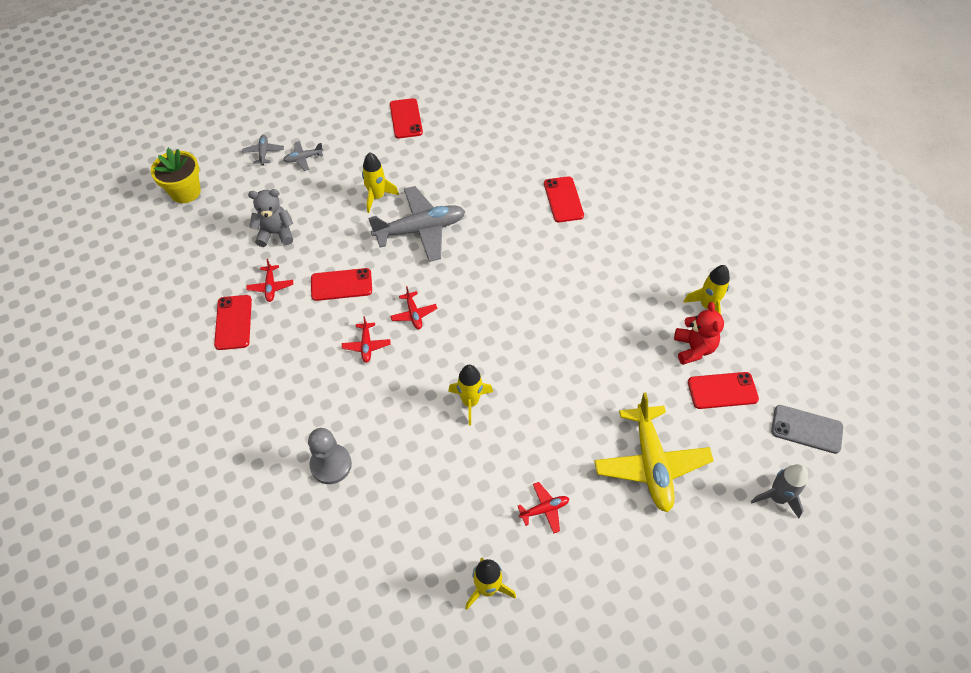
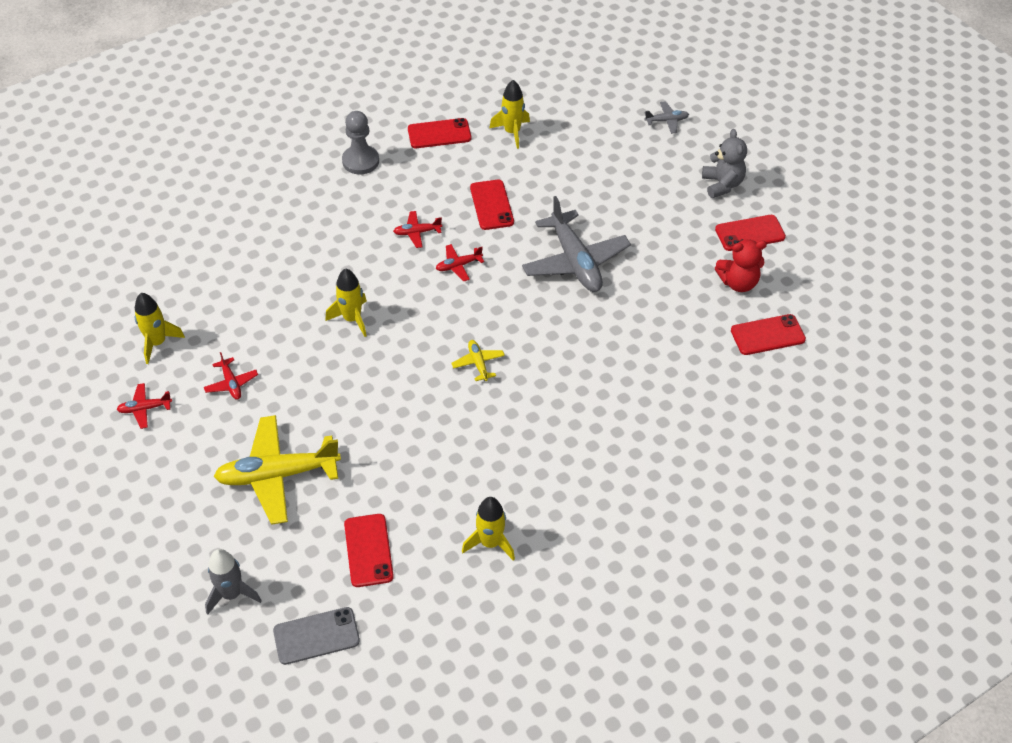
camera: 85 degrees right, 5 degrees down
yellow flower pot [151,148,201,203] -> none
red plane [246,259,293,302] -> red plane moved to [116,383,172,429]
grey teddy bear [248,189,293,247] -> grey teddy bear moved to [702,129,747,198]
grey plane [283,141,323,171] -> none
grey pawn [308,428,352,484] -> grey pawn moved to [342,111,379,174]
yellow rocket [362,152,399,213] -> yellow rocket moved to [490,80,530,149]
red phone [544,176,584,222] -> red phone moved to [731,314,806,355]
red teddy bear [674,302,724,365] -> red teddy bear moved to [715,239,767,292]
grey phone [771,405,843,454] -> grey phone turned 60 degrees clockwise [273,607,360,665]
none -> yellow plane [451,340,505,381]

